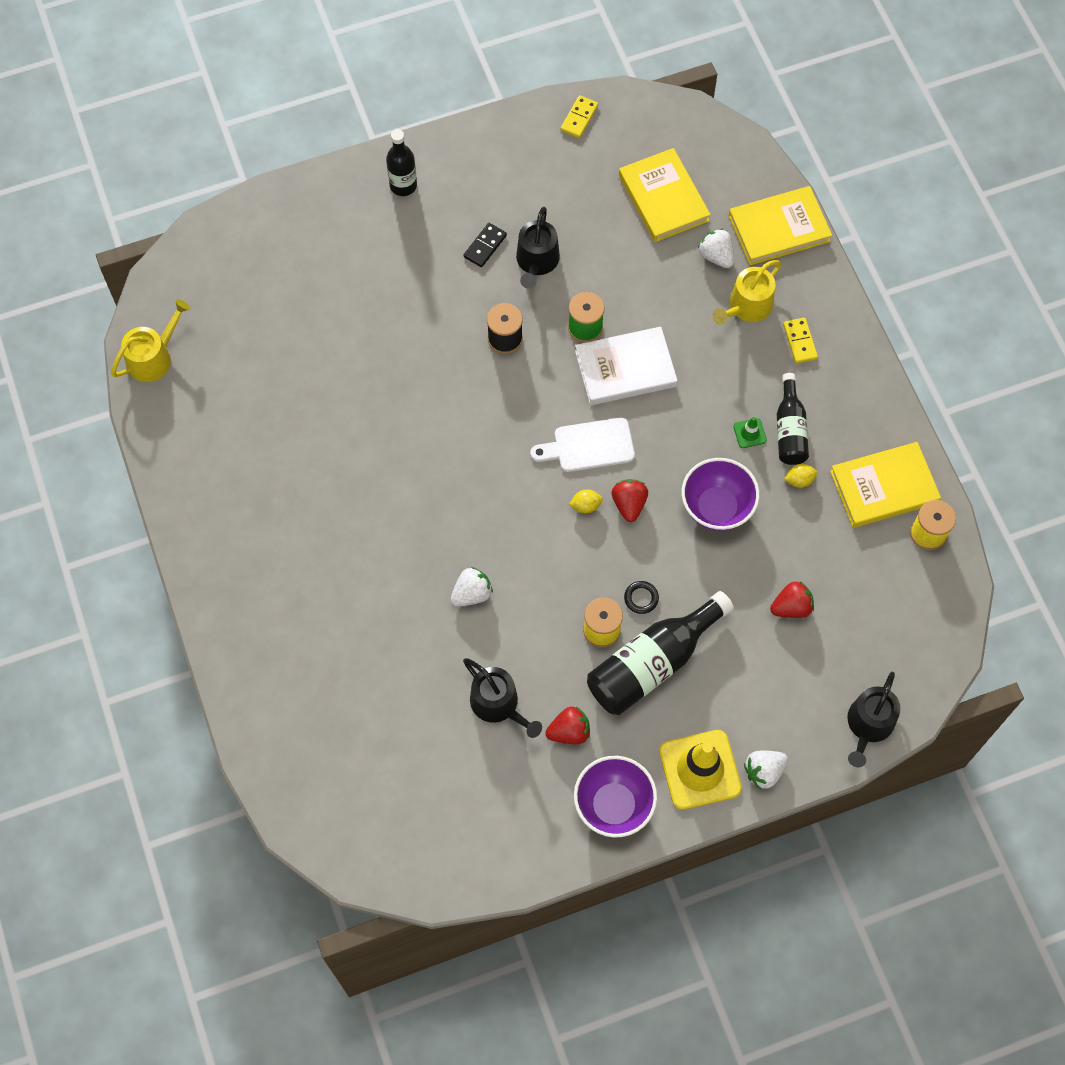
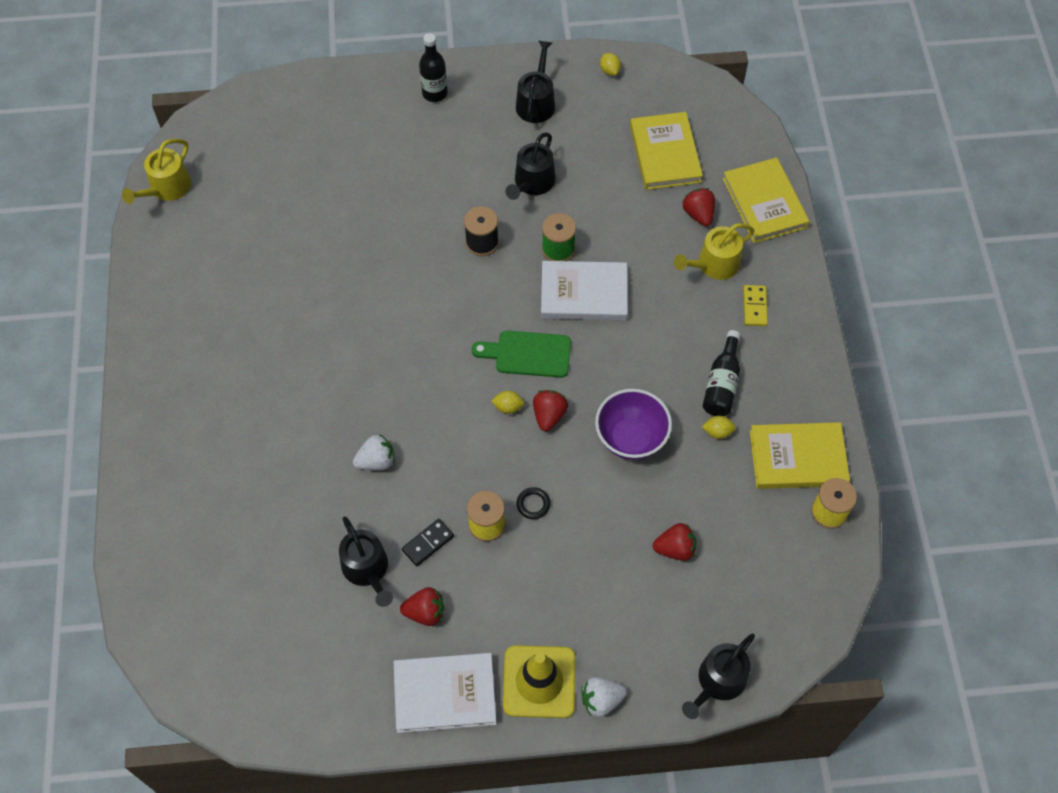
camera: 15 degrees right, 5 degrees down
yellow watering can [111,299,191,382] -> yellow watering can turned 150 degrees clockwise [122,139,191,204]
black domino [464,223,507,267] -> black domino moved to [402,519,454,566]
white cutting board [530,418,635,472] -> green cutting board [471,331,571,378]
yellow domino [560,95,598,138] -> yellow lemon [600,53,621,76]
purple bowl [574,756,657,838] -> white book [394,653,497,733]
black bottle [587,591,734,715] -> none
white strawberry [698,228,734,268] -> red strawberry [683,188,715,226]
yellow book [728,186,832,265] -> yellow book turned 75 degrees clockwise [723,157,810,243]
green traffic cone [733,417,767,448] -> none
none -> black watering can [516,41,555,123]

